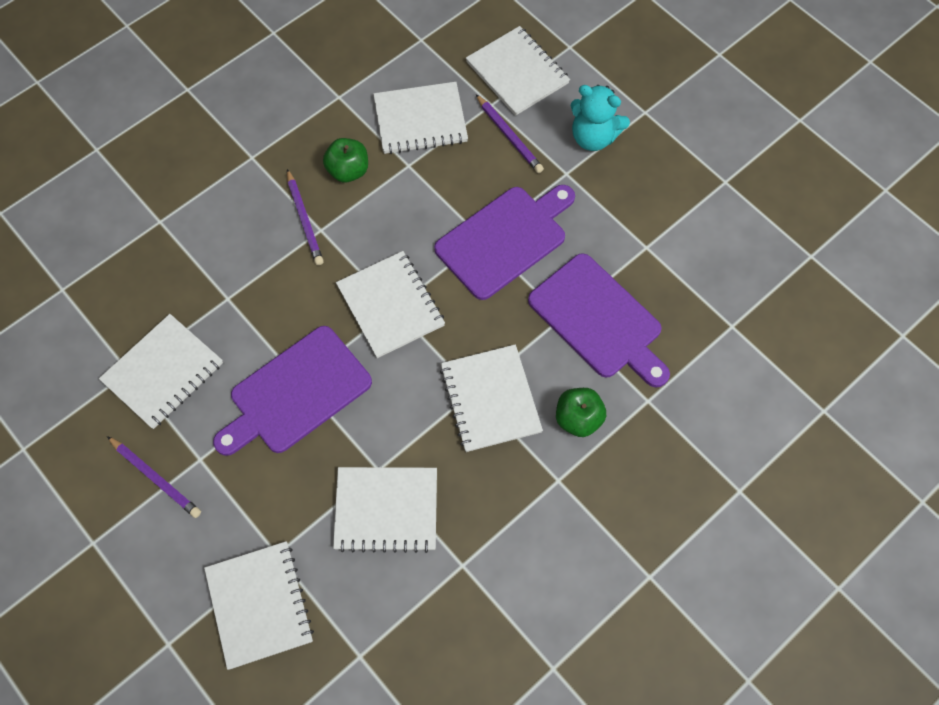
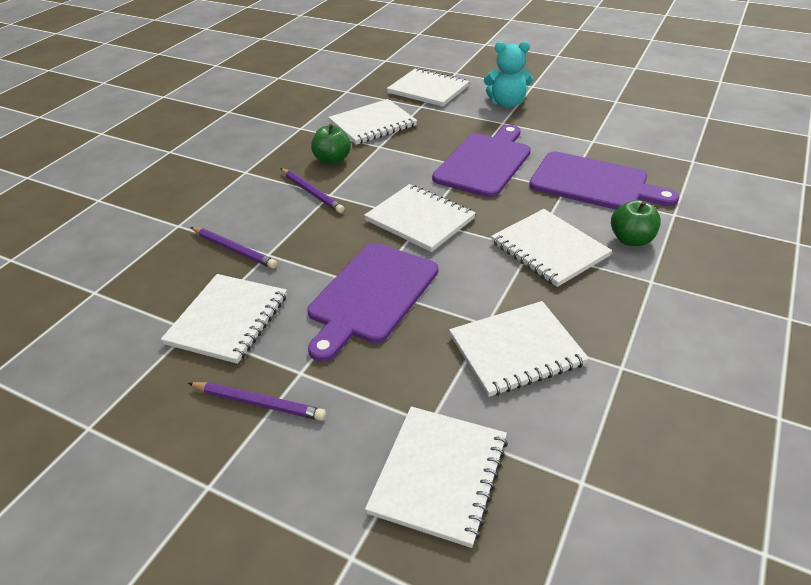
camera: 20 degrees left, 25 degrees down
white notebook [204,541,314,670] -> white notebook turned 60 degrees clockwise [365,407,508,548]
purple pencil [476,94,544,173] -> purple pencil moved to [190,227,277,269]

